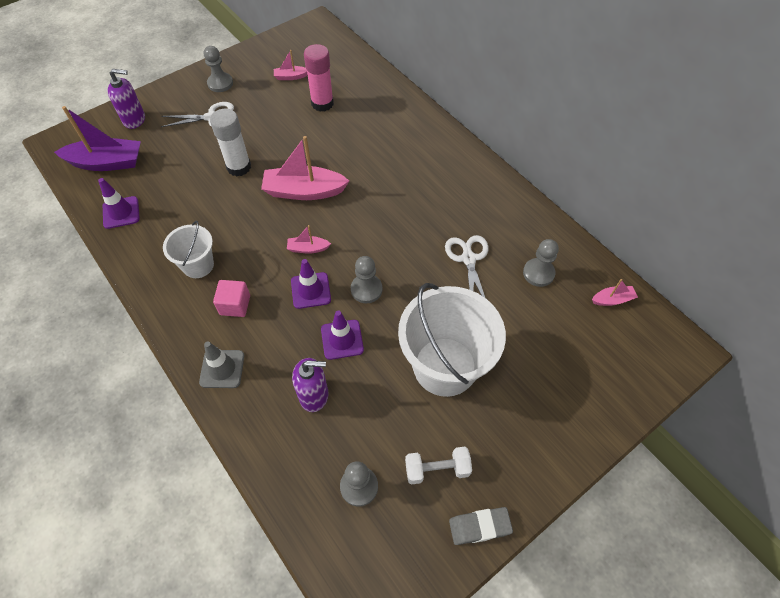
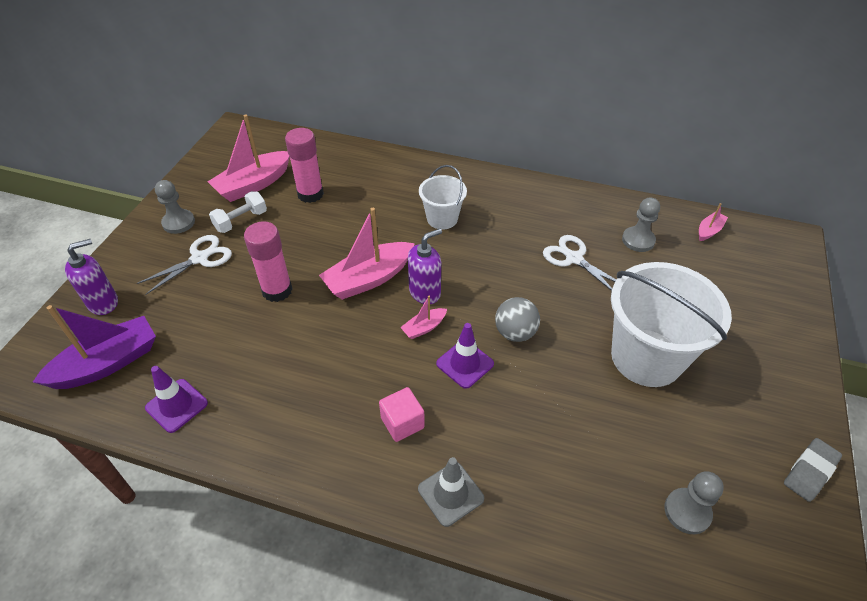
camera: 35 degrees left, 10 degrees down
white bucket [163,221,214,278] -> white bucket moved to [419,165,467,230]
white glue stick [210,109,251,176] -> pink glue stick [244,221,292,302]
pink boat [274,50,308,80] -> pink boat [208,114,290,202], size x2.08
purple soap dispenser [292,358,329,412] -> purple soap dispenser moved to [408,229,442,304]
purple traffic cone [321,310,364,360] -> none
grey pawn [351,256,382,303] -> grey ball [495,297,540,342]
white dumbbell [405,447,472,485] -> white dumbbell moved to [209,191,267,233]

